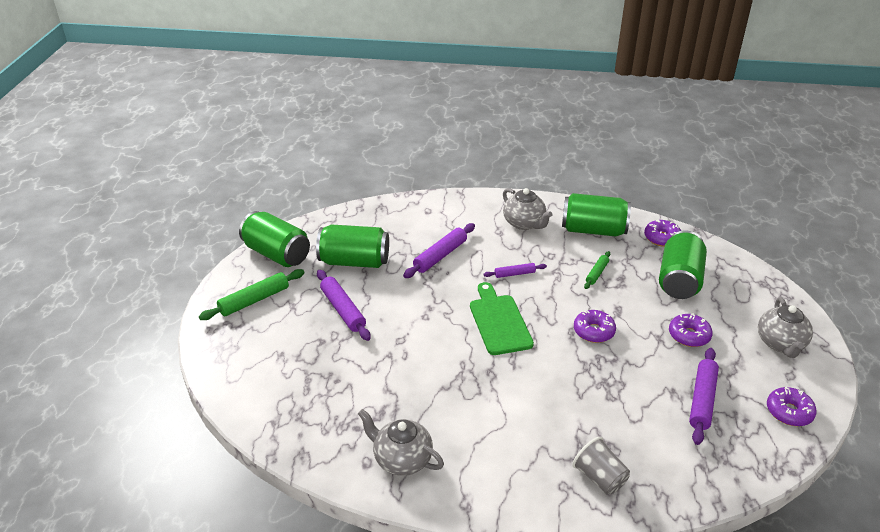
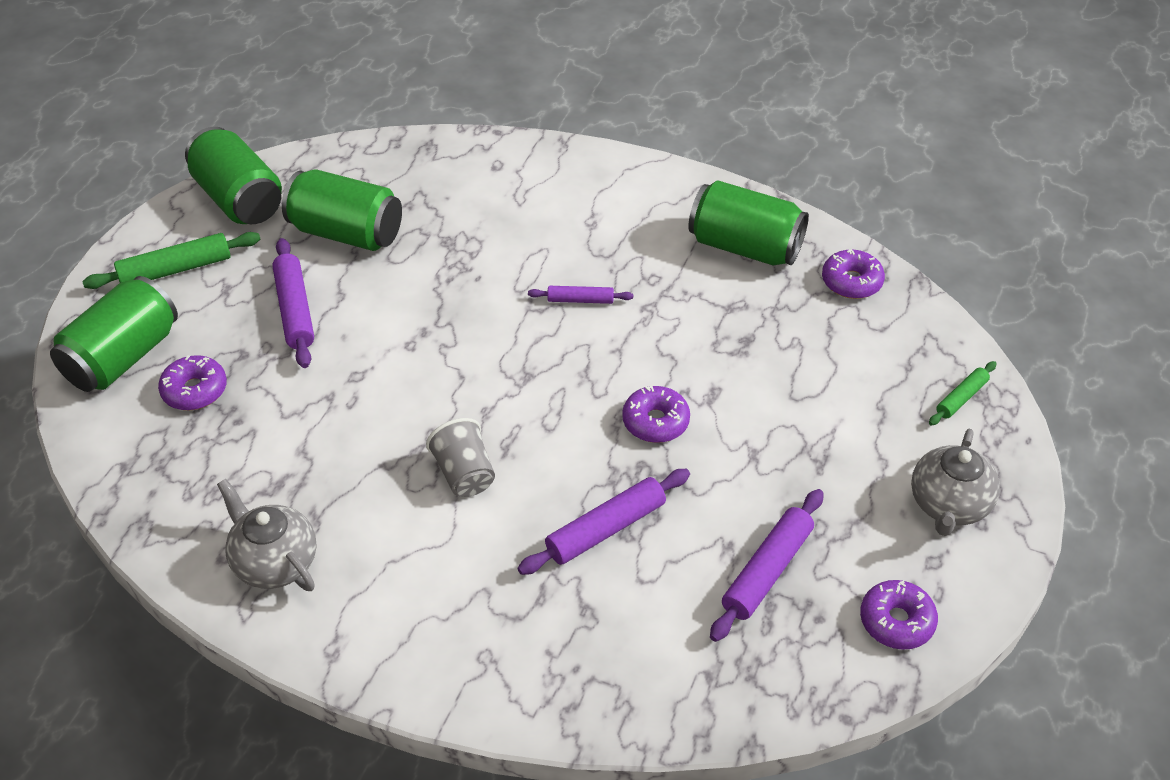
camera: 15 degrees right, 10 degrees up
purple rolling pin [403,223,475,278] -> purple rolling pin moved to [517,469,690,575]
green cutting board [470,282,534,355] -> none
grey teapot [503,188,553,230] -> none
grey cup [573,437,630,495] -> grey cup moved to [426,418,495,497]
green rolling pin [584,251,610,289] -> green rolling pin moved to [929,361,997,426]
green can [659,231,707,299] -> green can moved to [50,276,178,392]
purple donut [669,313,713,347] -> purple donut moved to [158,355,227,410]

